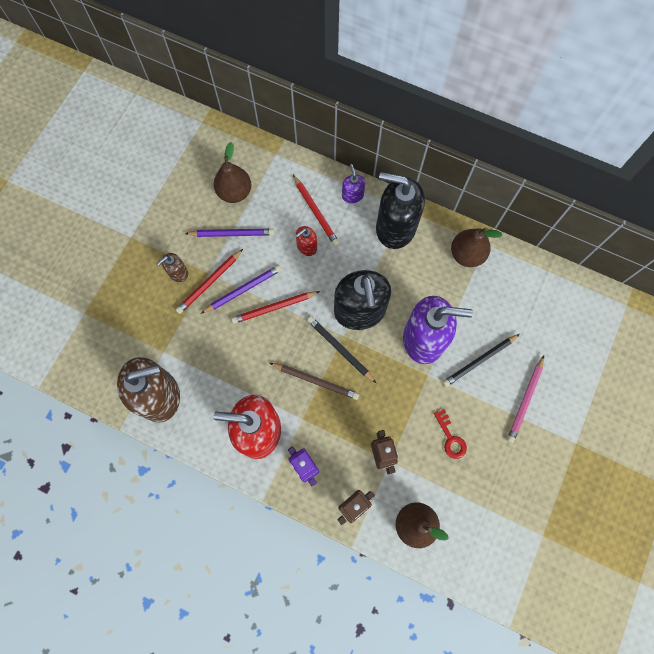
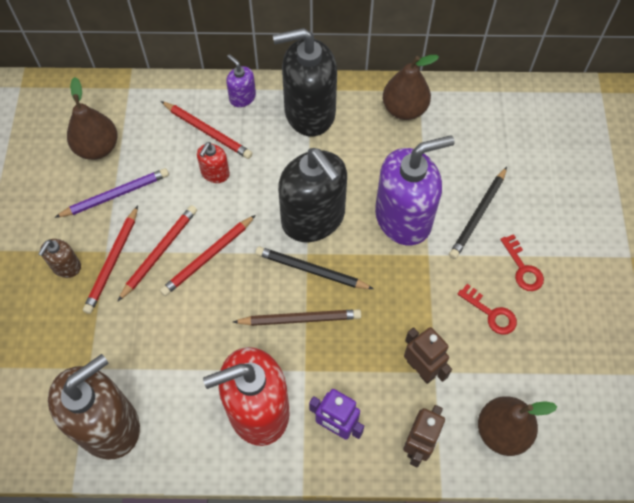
camera: 25 degrees left, 10 degrees down
purple pencil [200,265,282,314] -> red pencil [118,205,197,301]
pink pencil [507,355,544,443] -> none
none -> red key [500,234,544,291]

